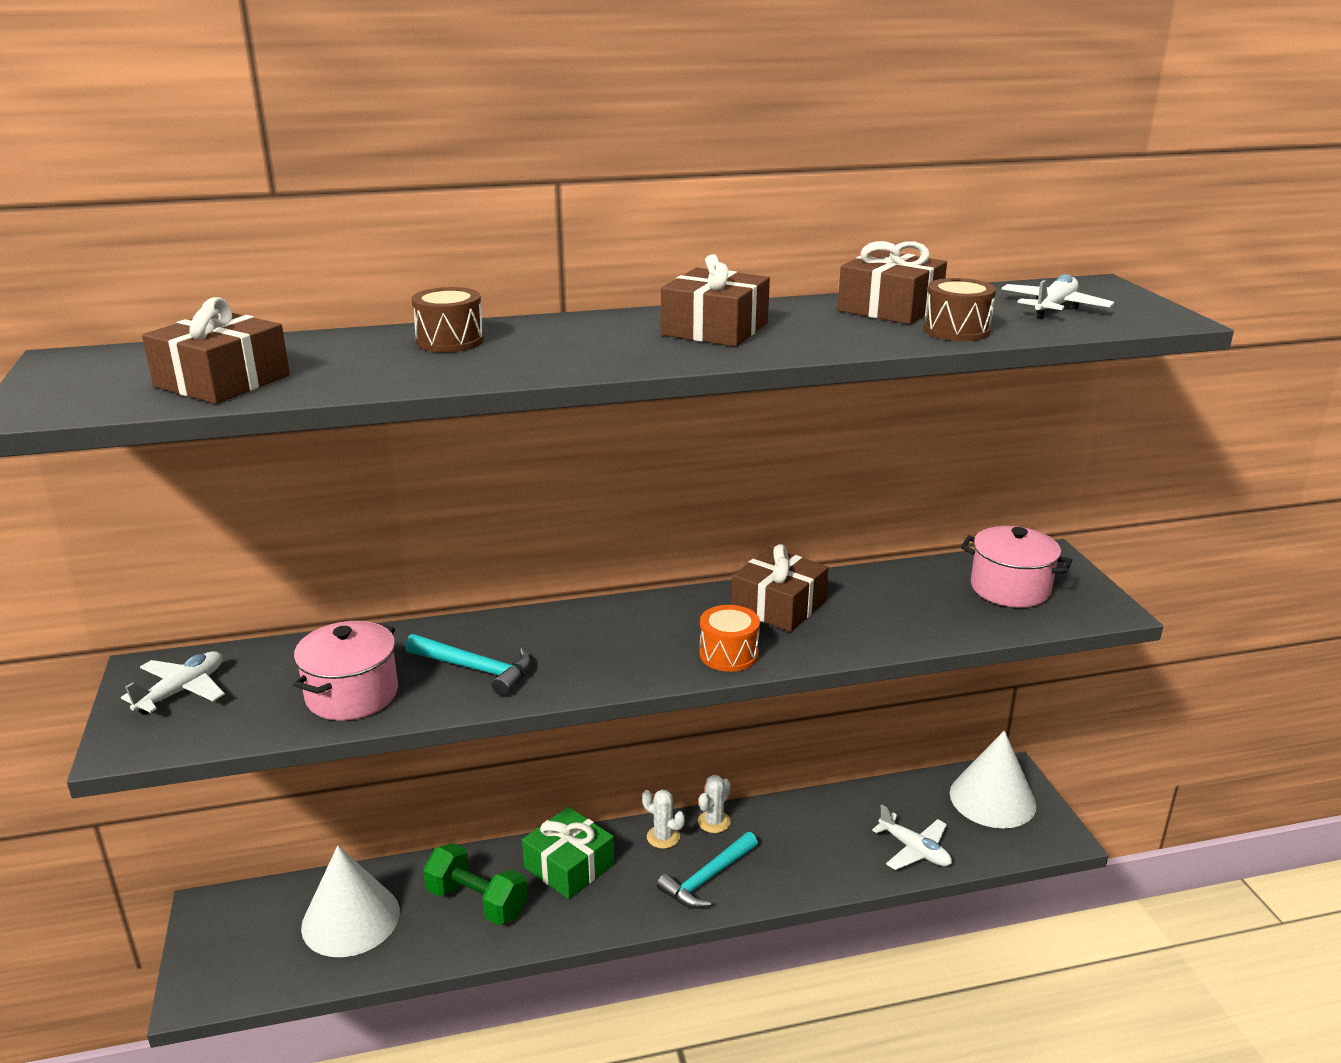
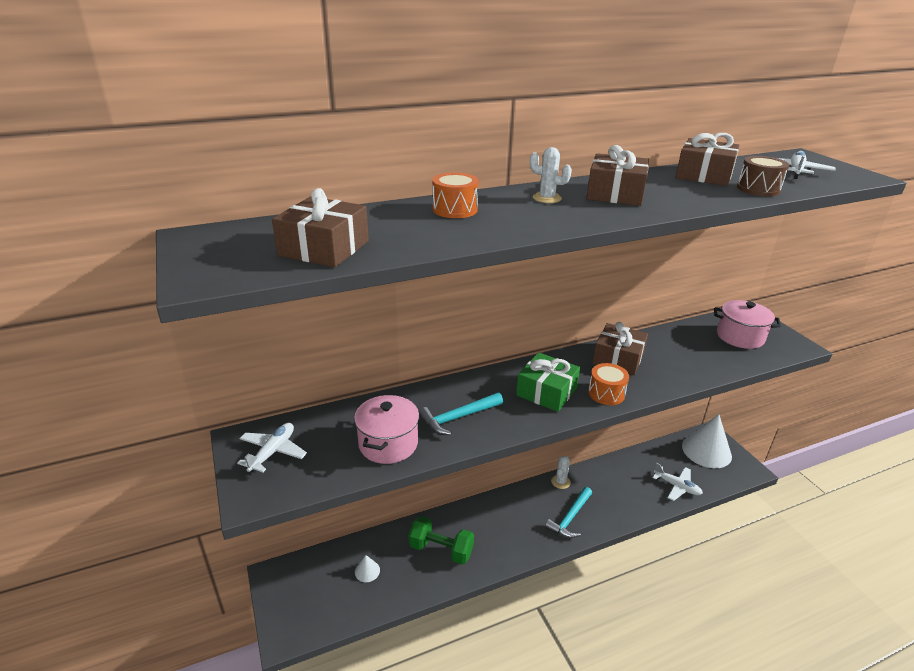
camera: 10 degrees left, 5 degrees up
white cone [301,846,400,957] -> white cone [355,555,380,582], size x0.42
turquoise hammer [405,634,532,696] -> turquoise hammer turned 135 degrees clockwise [419,392,503,435]
brown drum [411,287,484,352] -> orange drum [433,172,479,218]
green gift [522,807,614,899] -> green gift moved to [516,352,580,412]
white cactus [642,789,685,849] -> white cactus moved to [530,147,572,203]

